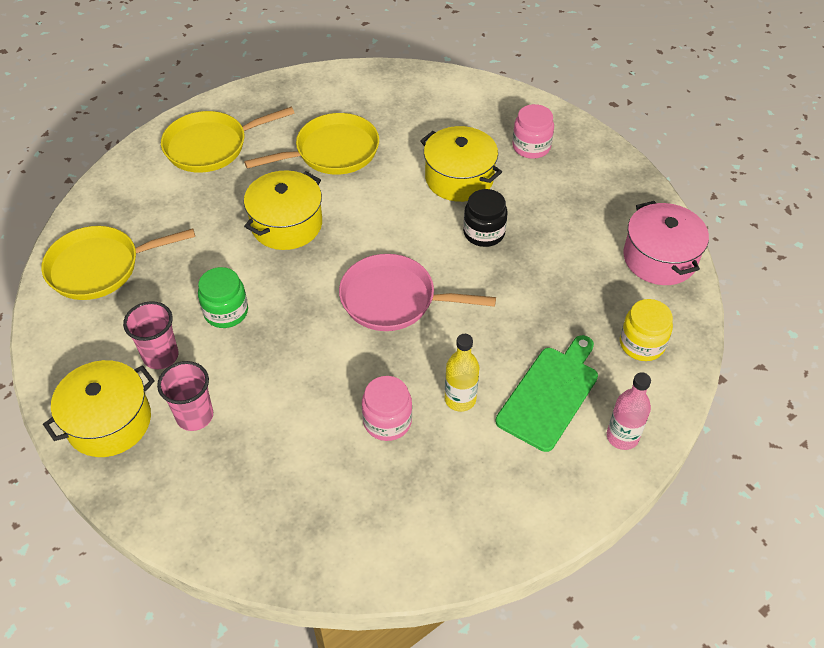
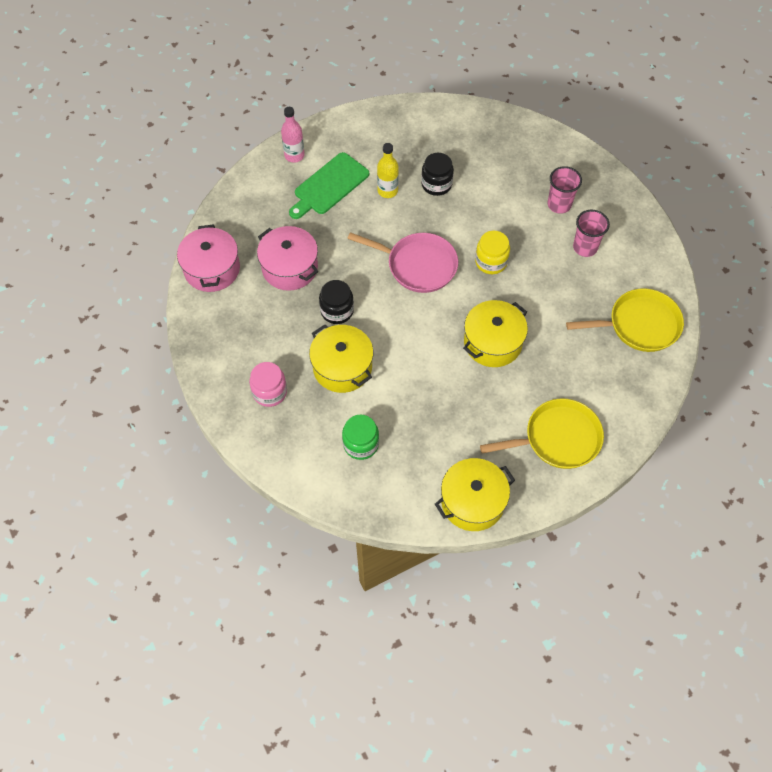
camera: 170 degrees left, 10 degrees up
yellow pot [43,360,155,457] -> yellow pot moved to [435,458,515,531]
green jar [198,267,248,328] -> green jar moved to [342,415,379,460]
yellow pan [244,113,379,175] -> none
pink jar [362,376,412,441] -> black jar [421,153,454,196]
yellow jar [620,299,673,361] -> yellow jar moved to [475,231,510,274]
none -> pink pot [257,226,318,291]

